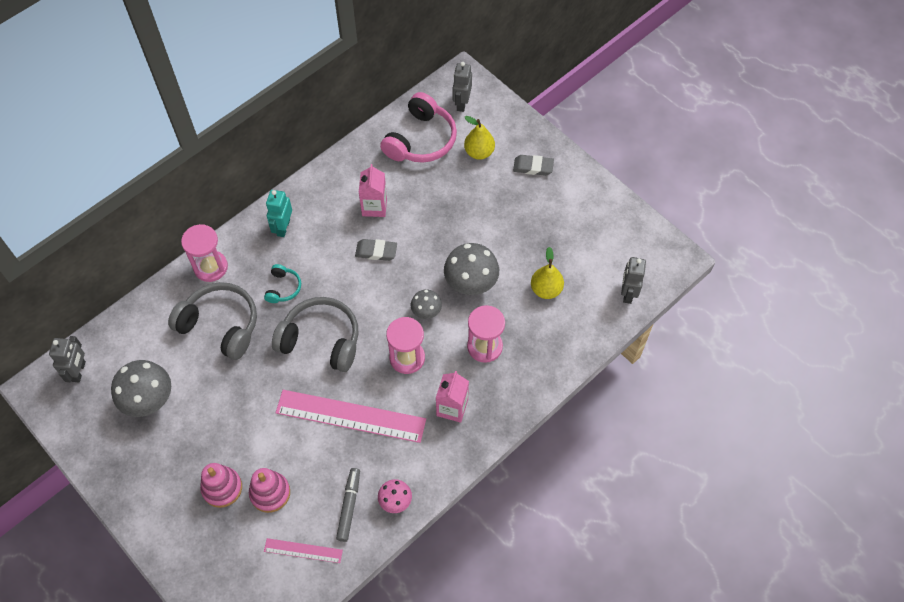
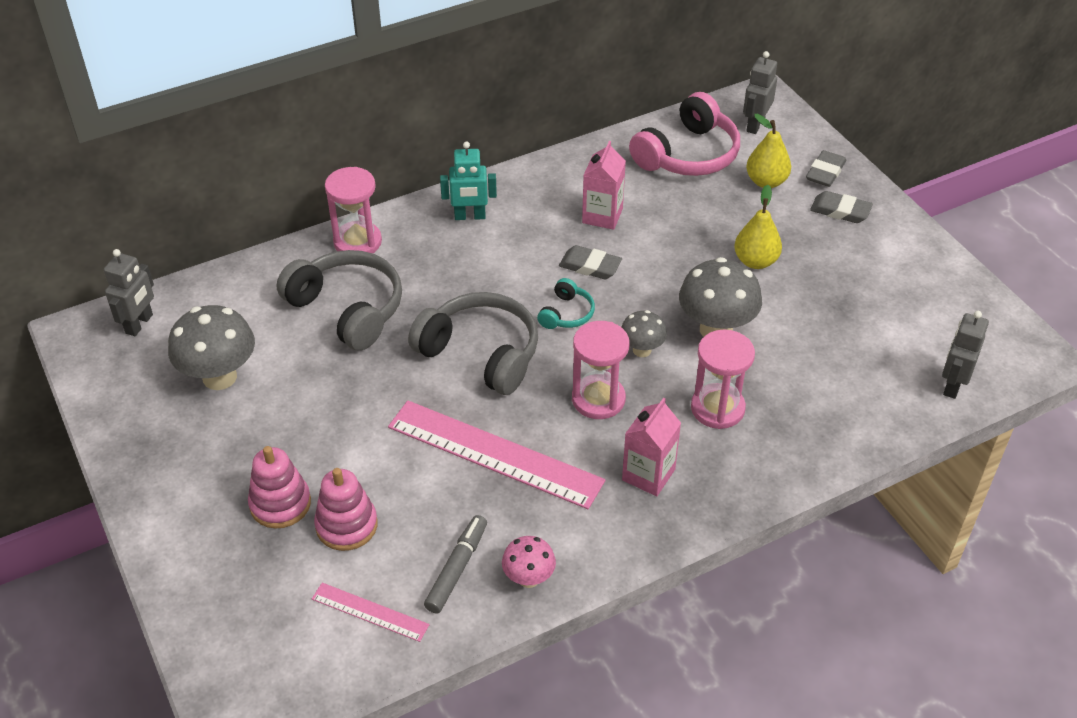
camera: 15 degrees right, 15 degrees down
turquoise headphones [264,264,301,303] -> turquoise headphones moved to [537,278,595,329]
turquoise robot [266,190,292,237] -> turquoise robot turned 120 degrees counterclockwise [440,141,497,220]
yellow pear [531,247,564,299] -> yellow pear moved to [734,185,782,269]
none -> grey eraser [806,150,846,187]

